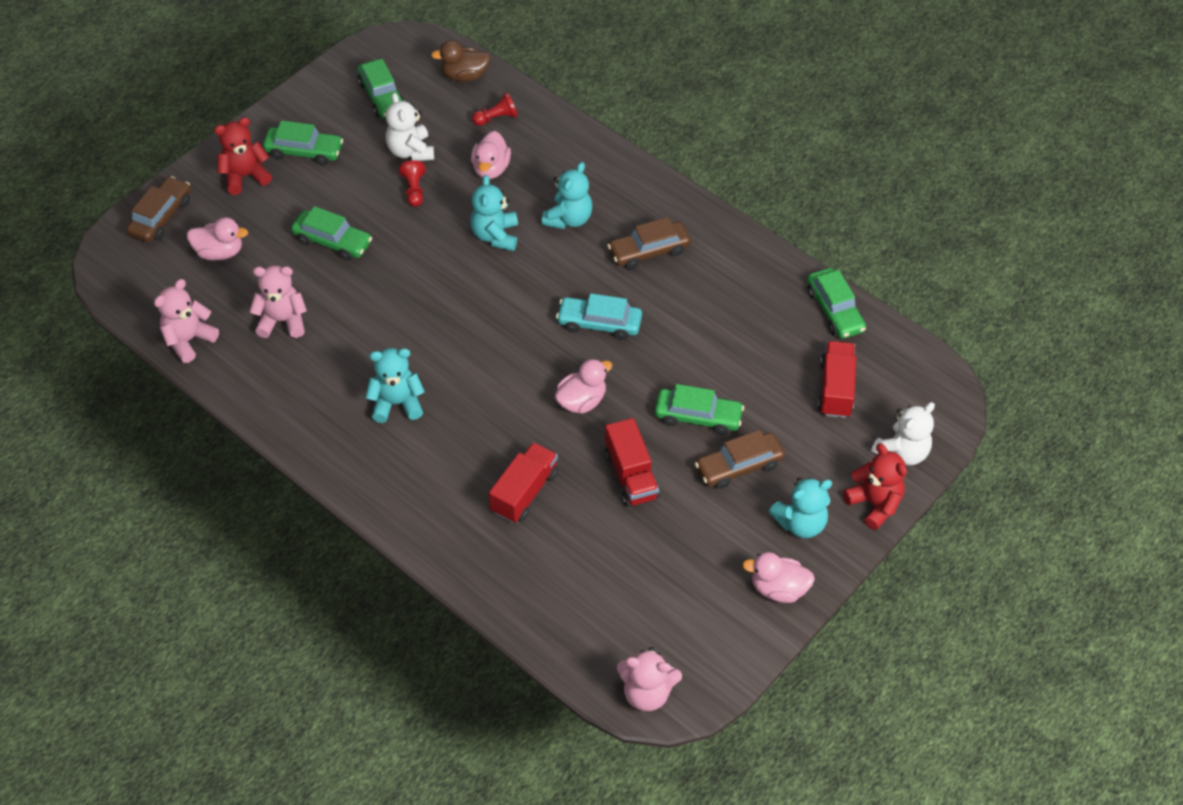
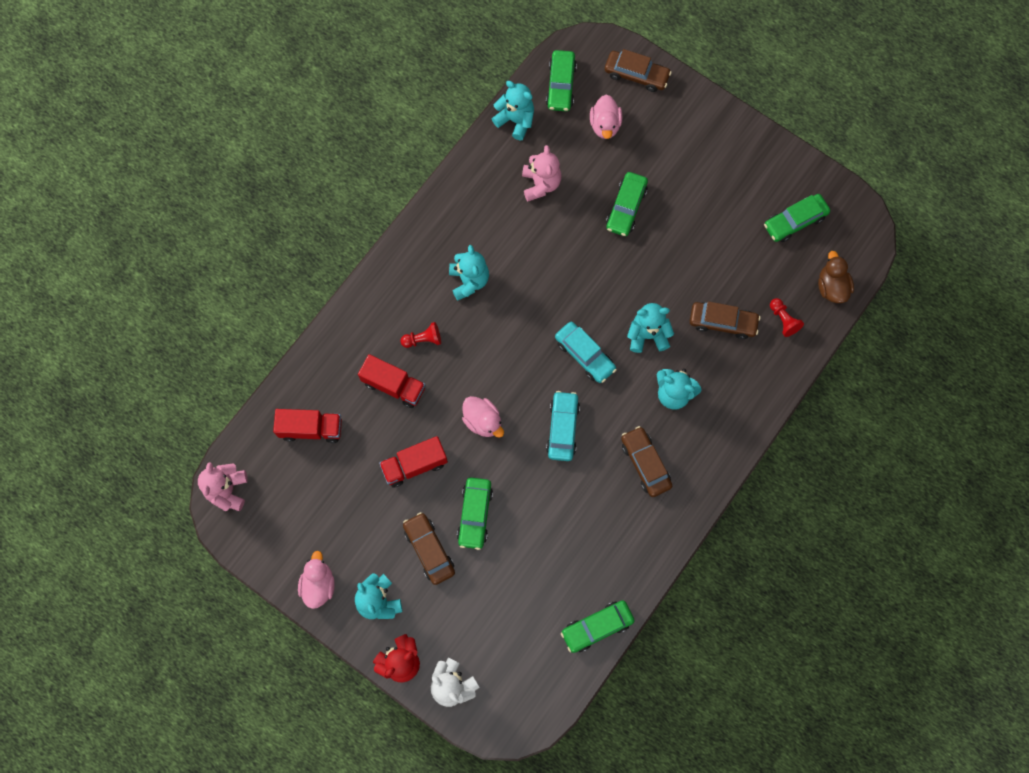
camera: 85 degrees right, 20 degrees up
pink teddy bear [154,279,219,363] -> turquoise teddy bear [492,81,534,140]
red teddy bear [214,117,272,195] -> none
green car [263,121,343,165] -> green car moved to [546,50,577,111]
white teddy bear [386,93,434,161] -> none
red pawn [399,160,426,207] -> red pawn moved to [400,322,441,348]
pink duck [471,131,511,179] -> brown car [690,301,760,339]
red truck [818,341,856,418] -> red truck moved to [273,409,342,443]
none -> turquoise car [555,322,617,383]

